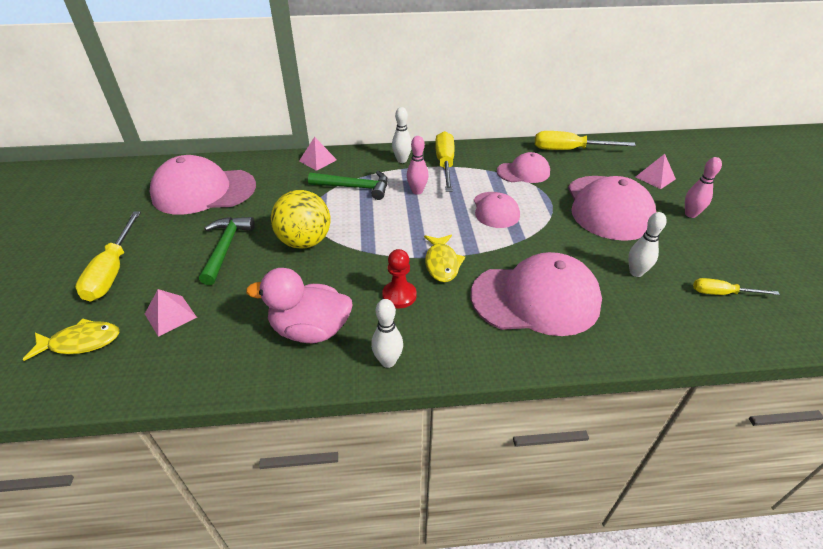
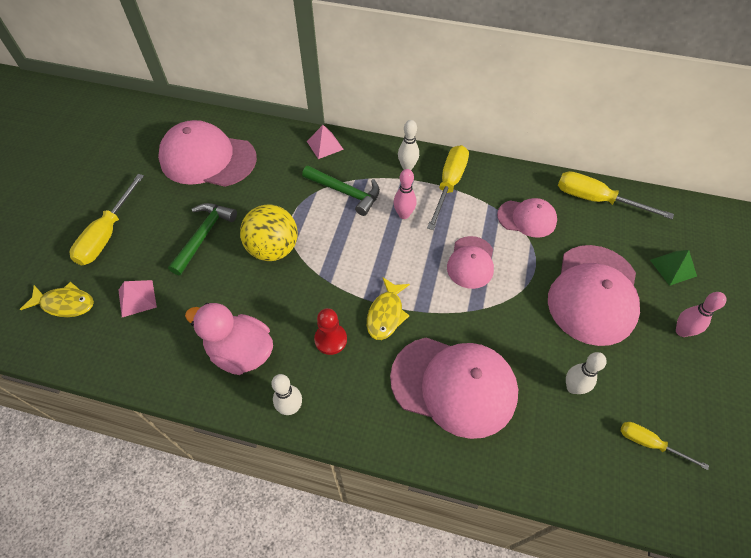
camera: 20 degrees right, 15 degrees up
pink pyramid [636,154,676,189] -> green pyramid [650,250,697,286]

